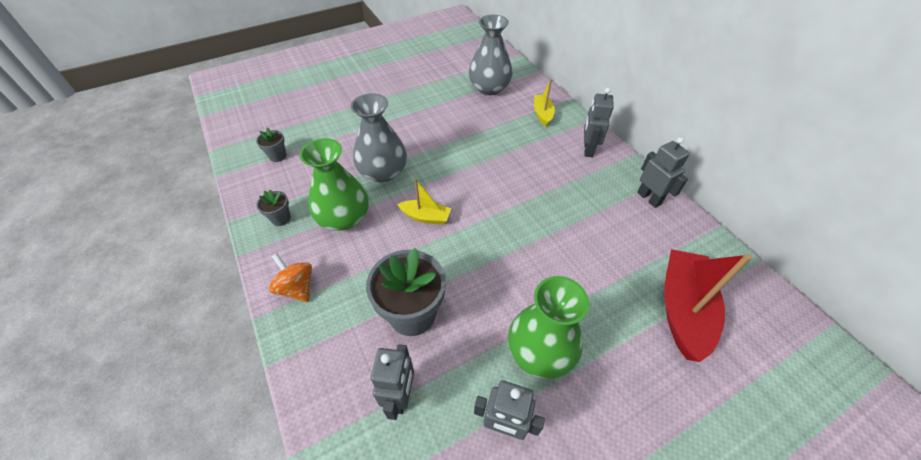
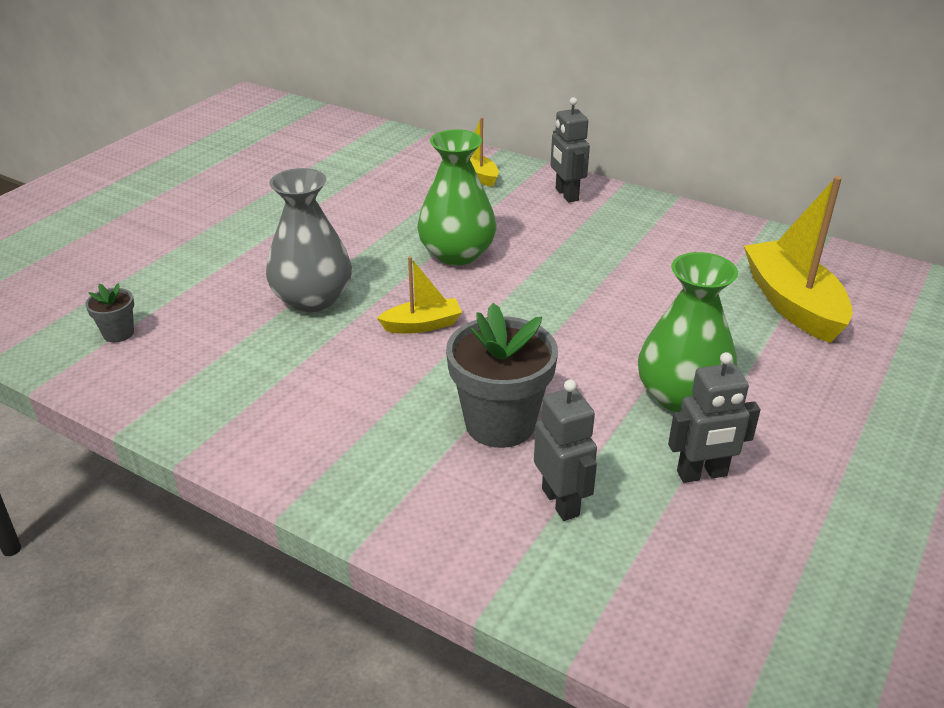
camera: 30 degrees left, 15 degrees down
grey flower pot [256,190,291,226] -> none
orange spinning top [269,254,312,302] -> none
green vase [300,138,368,231] -> green vase moved to [417,129,497,265]
grey vase [469,15,512,95] -> none
grey robot [637,137,690,208] -> none
red boat [664,249,751,362] -> yellow boat [744,176,853,343]

